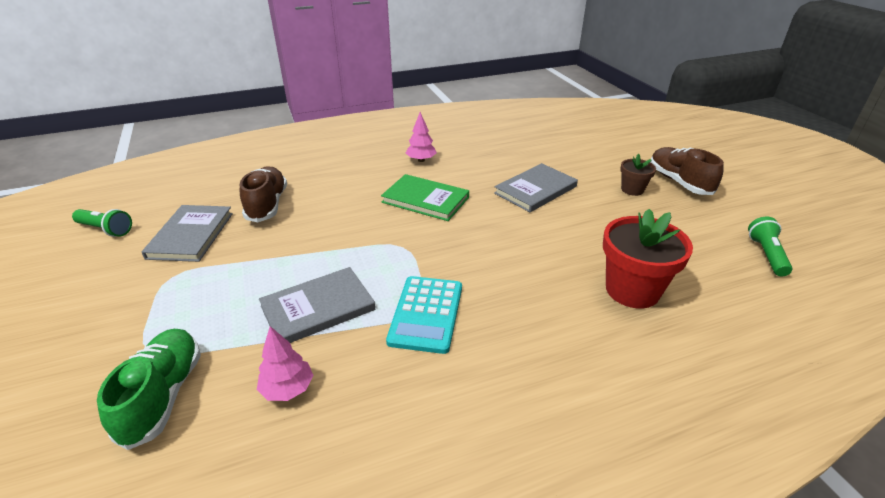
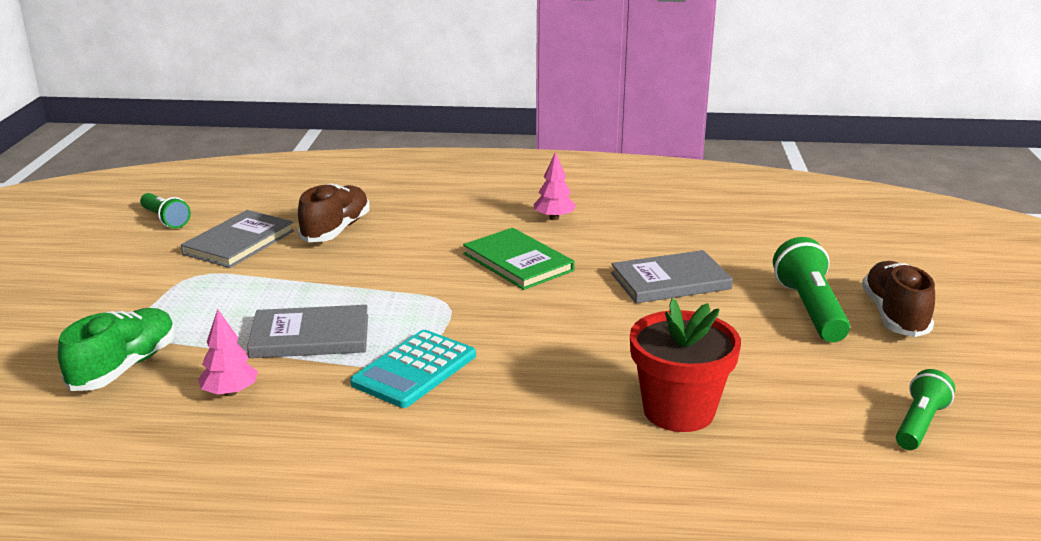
camera: 25 degrees right, 10 degrees down
brown flower pot [620,154,656,196] -> green flashlight [773,237,850,342]

